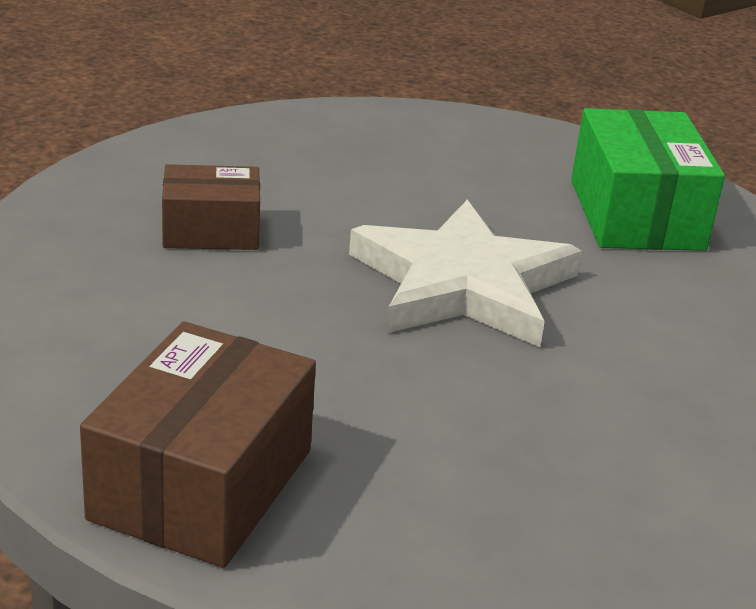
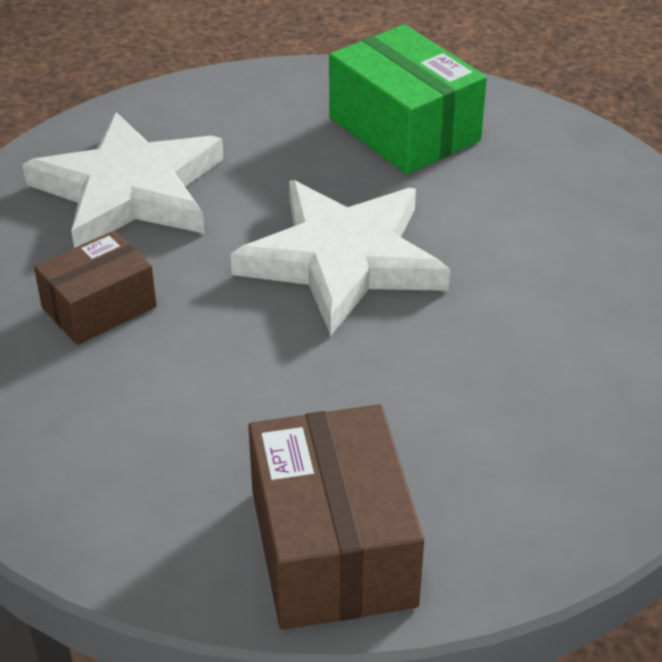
camera: 30 degrees left, 10 degrees up
none -> white star [22,112,224,248]

